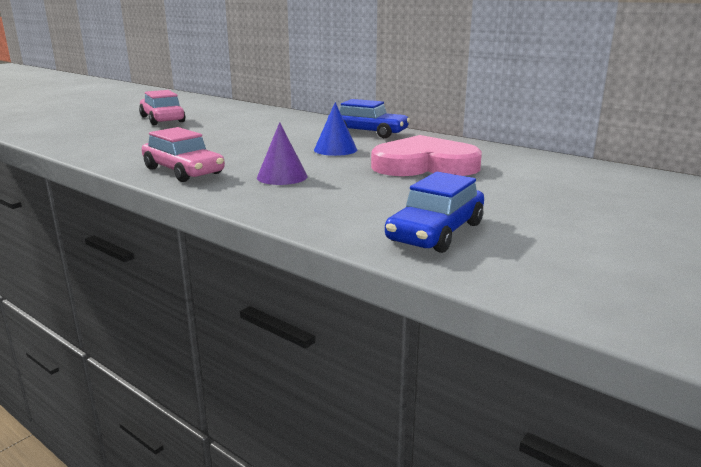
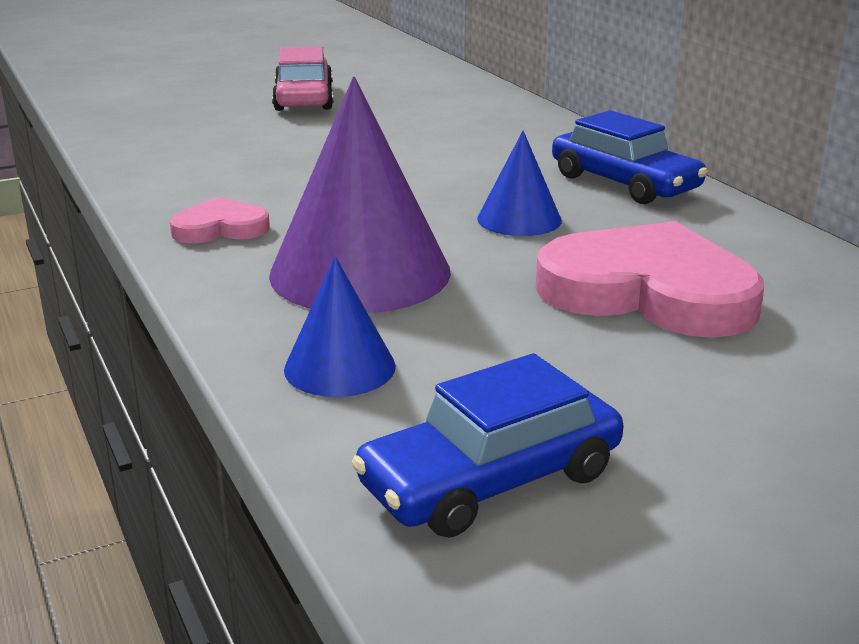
camera: 25 degrees right, 5 degrees up
pink car [142,127,225,182] -> pink heart [170,197,270,243]
purple cone [257,122,308,185] -> purple cone [269,77,451,314], size x1.92
none -> blue cone [284,256,396,397]

